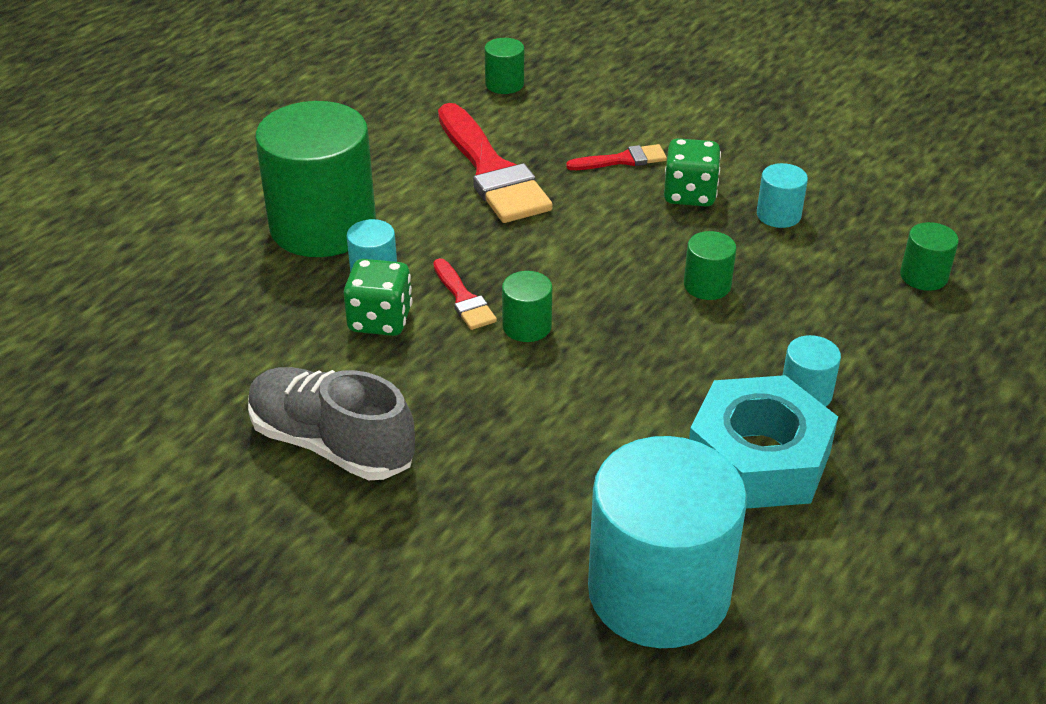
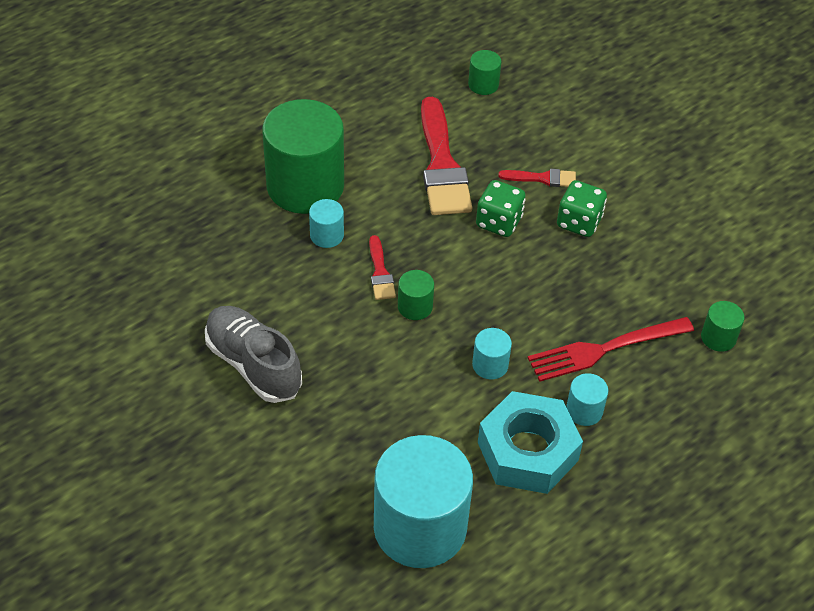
camera: 15 degrees right, 10 degrees up
green dice [343,259,412,336] -> green dice moved to [476,180,526,237]
green cylinder [684,231,736,300] -> none
turquoise cylinder [757,163,808,228] -> turquoise cylinder moved to [472,328,512,379]
none -> red fork [528,317,694,382]

